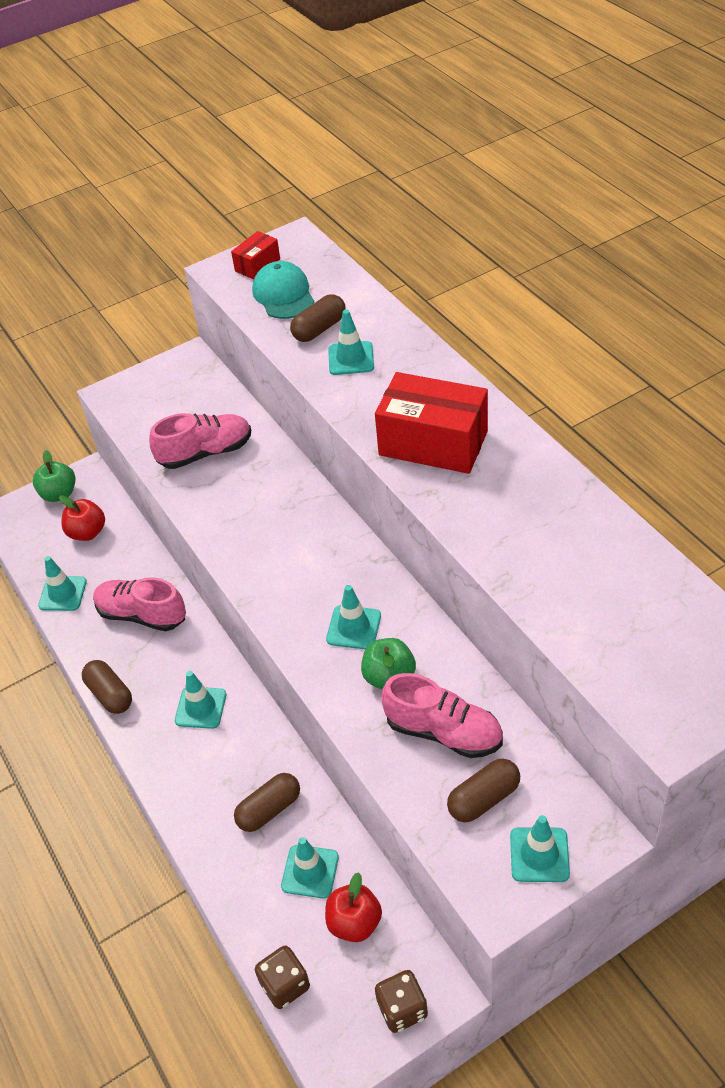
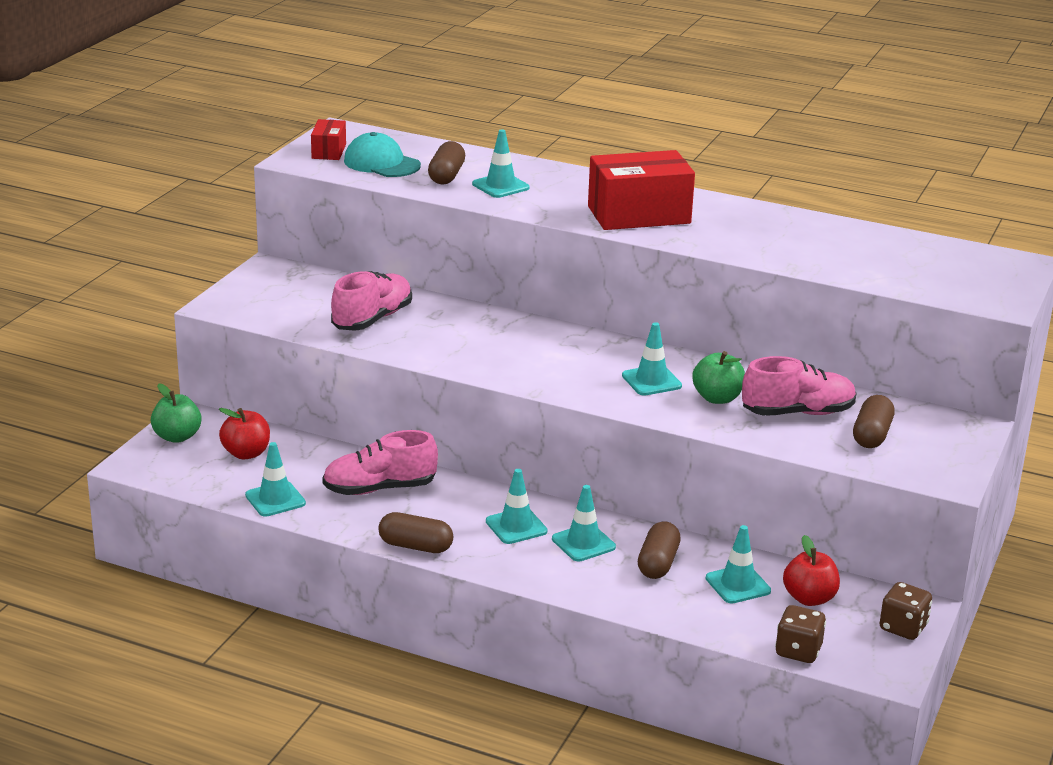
camera: 40 degrees left, 20 degrees down
turquoise traffic cone [510,815,570,882] -> turquoise traffic cone moved to [552,485,616,561]

